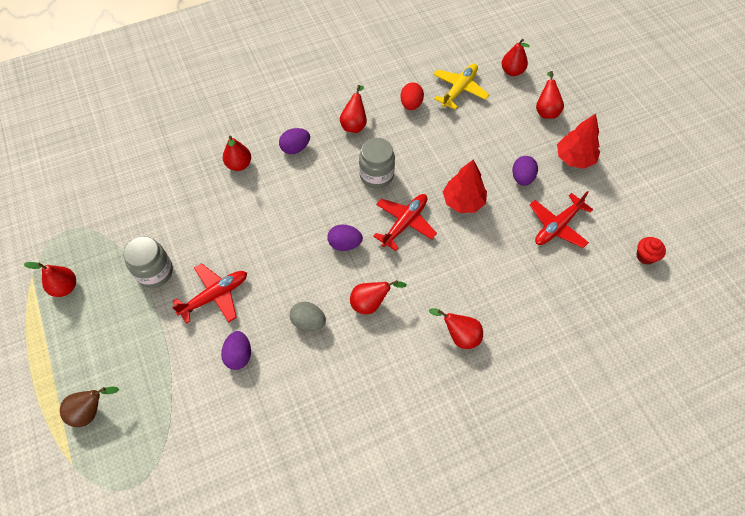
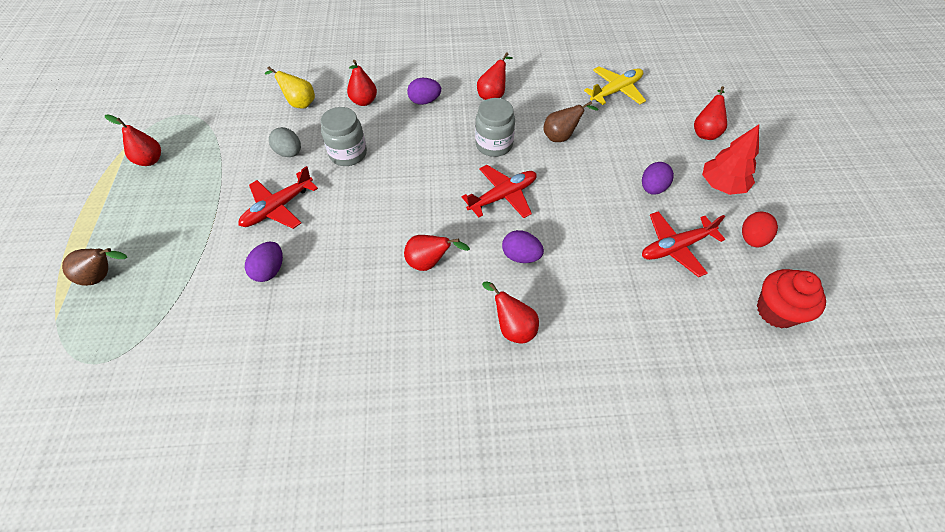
camera: 20 degrees right, 5 degrees down
grey jar [123,236,173,288] -> grey jar moved to [320,107,367,166]
red plane [172,263,247,324] -> red plane turned 150 degrees clockwise [238,166,318,229]
grey egg [290,302,326,331] -> grey egg moved to [269,127,301,157]
purple egg [327,225,363,251] -> purple egg moved to [502,230,544,263]
red egg [400,83,424,110] -> red egg moved to [742,212,778,247]
red tree [443,160,487,213] -> none
red pear [502,39,530,76] -> none
red cupcake [636,237,666,265] -> red cupcake [757,269,826,329], size x1.65
none -> yellow pear [265,67,315,109]
none -> brown pear [543,101,599,142]

